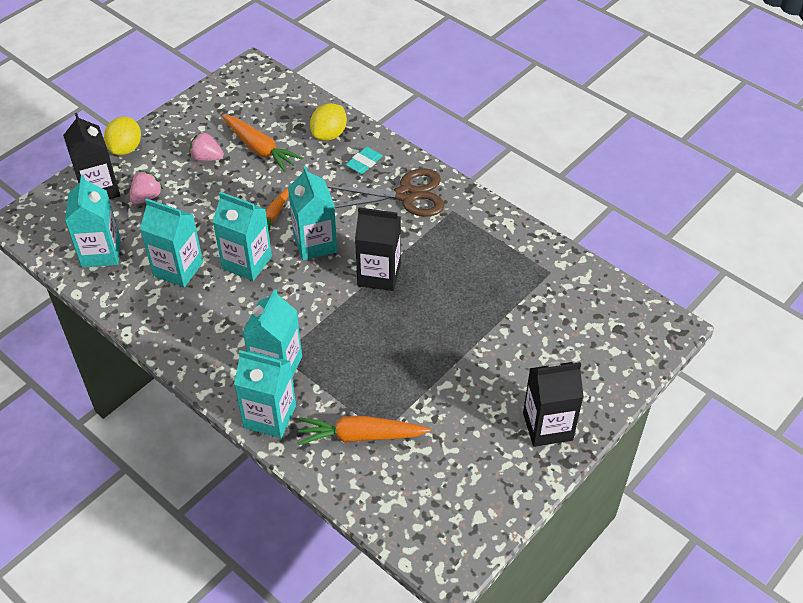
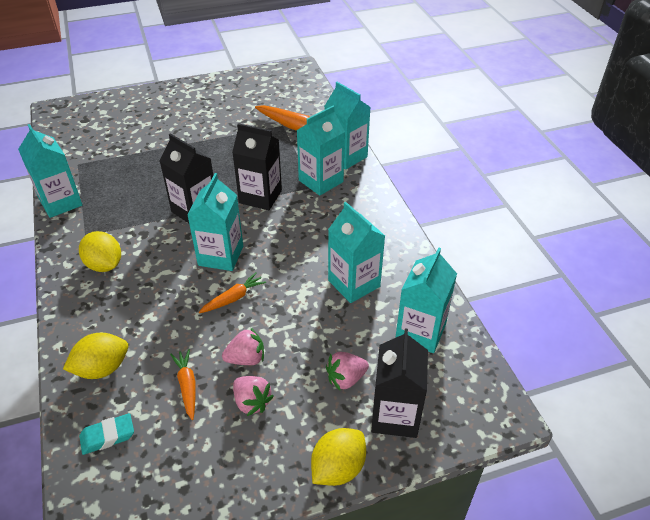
camera: 150 degrees left, 5 degrees down
turquoise carton [213,192,272,281] -> turquoise carton moved to [18,124,82,218]
orange carrot [222,114,303,172] -> orange carrot [170,349,196,420], size x0.60
brown scissors [328,168,445,217] -> yellow lemon [79,231,121,272]
turquoise eraser [345,147,383,174] -> turquoise eraser moved to [79,413,134,455]
black carton [523,362,584,447] -> black carton moved to [232,123,282,210]
none -> pink strawberry [222,328,264,365]

